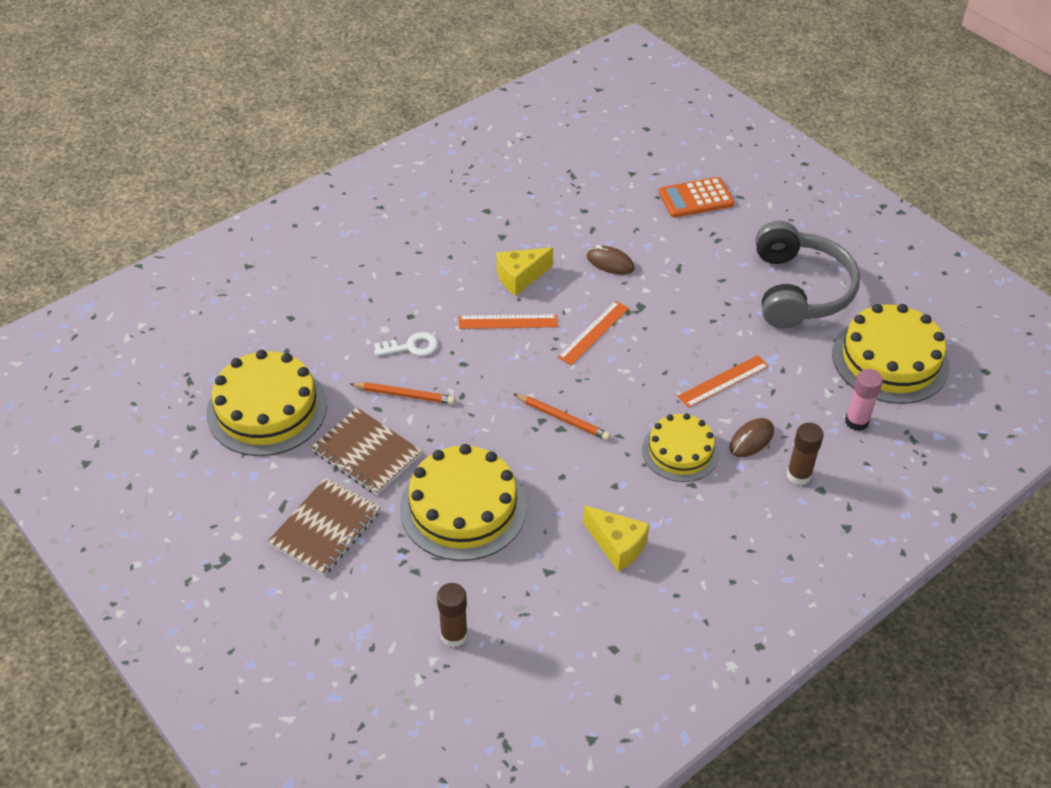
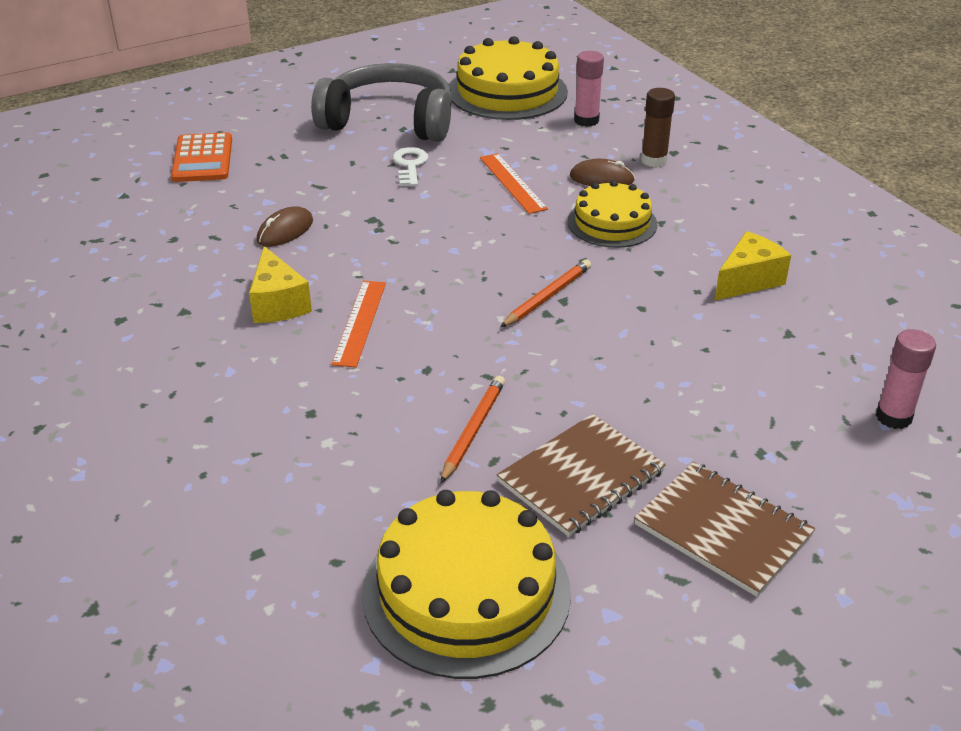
camera: 80 degrees left, 10 degrees down
white key [374,332,438,356] -> white key moved to [392,147,429,186]
yellow cake [400,444,527,561] -> none
brown glue stick [437,583,468,647] -> pink glue stick [876,329,936,429]
orange ruler [558,301,629,365] -> none
brown mouse [730,418,774,457] -> brown mouse turned 45 degrees counterclockwise [570,159,635,186]

